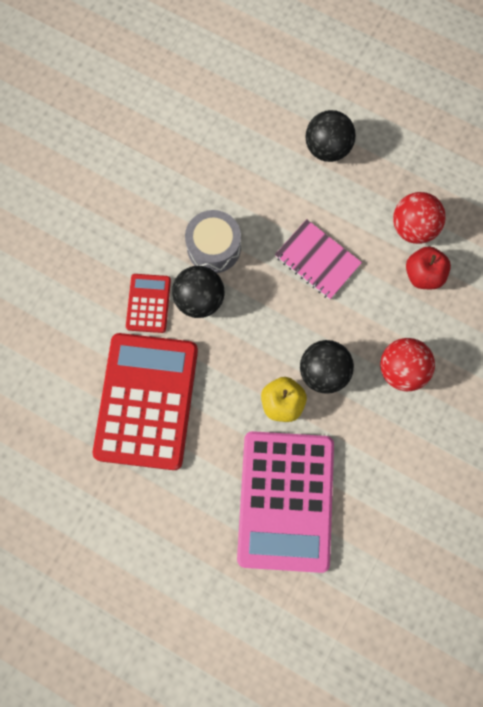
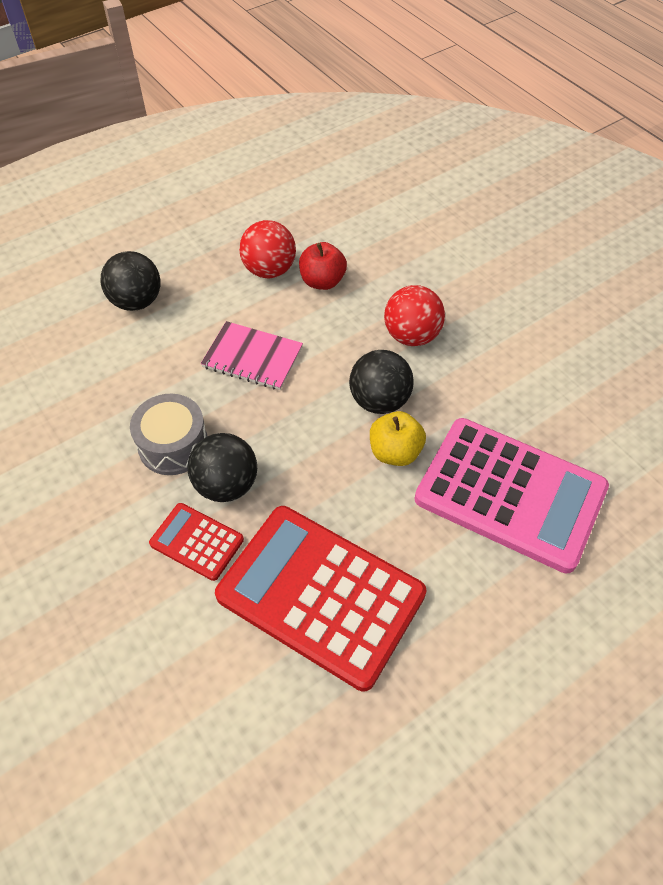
camera: 65 degrees left, 20 degrees down
pink notebook [275,219,362,300] -> pink notebook turned 45 degrees clockwise [201,321,303,390]

